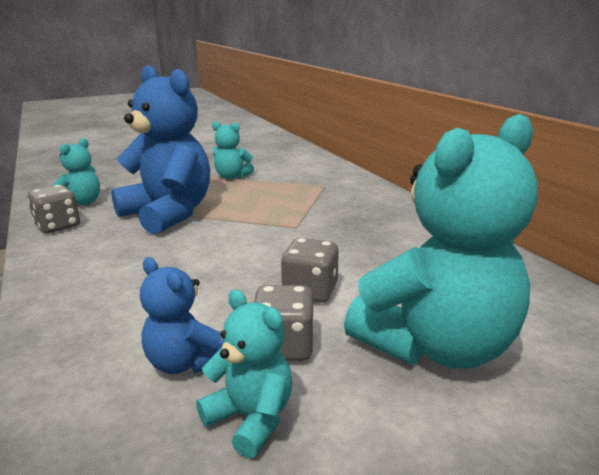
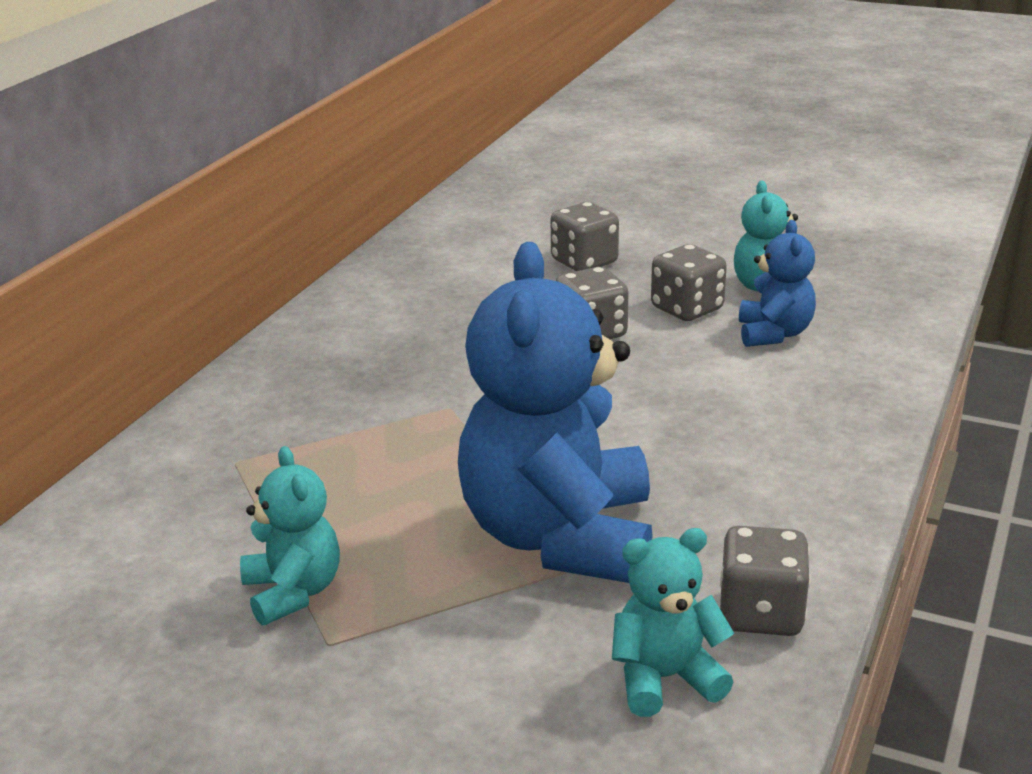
camera: 130 degrees left, 5 degrees up
turquoise teddy bear [344,114,538,369] -> grey dice [551,202,619,271]

